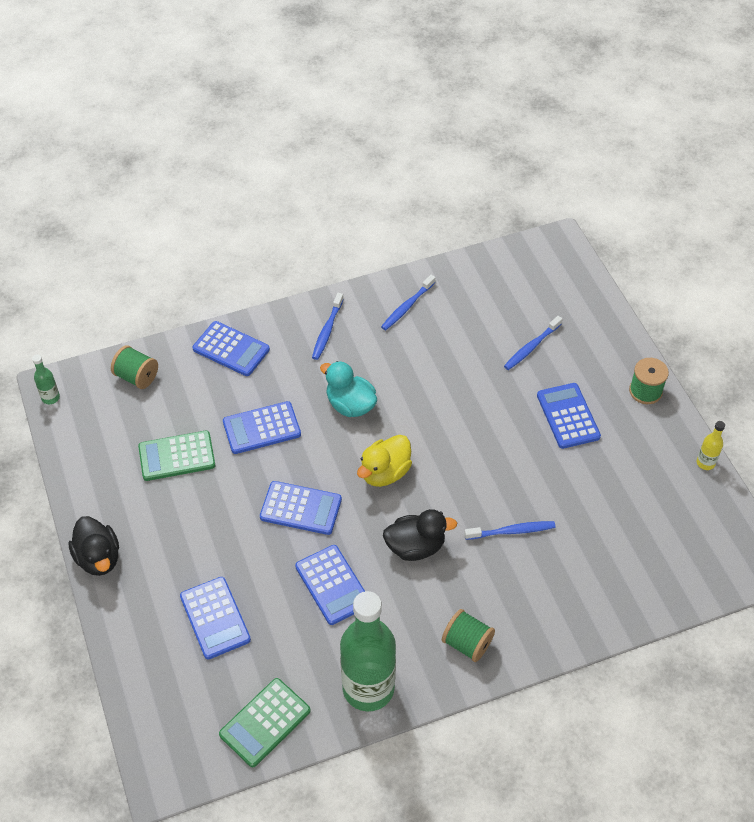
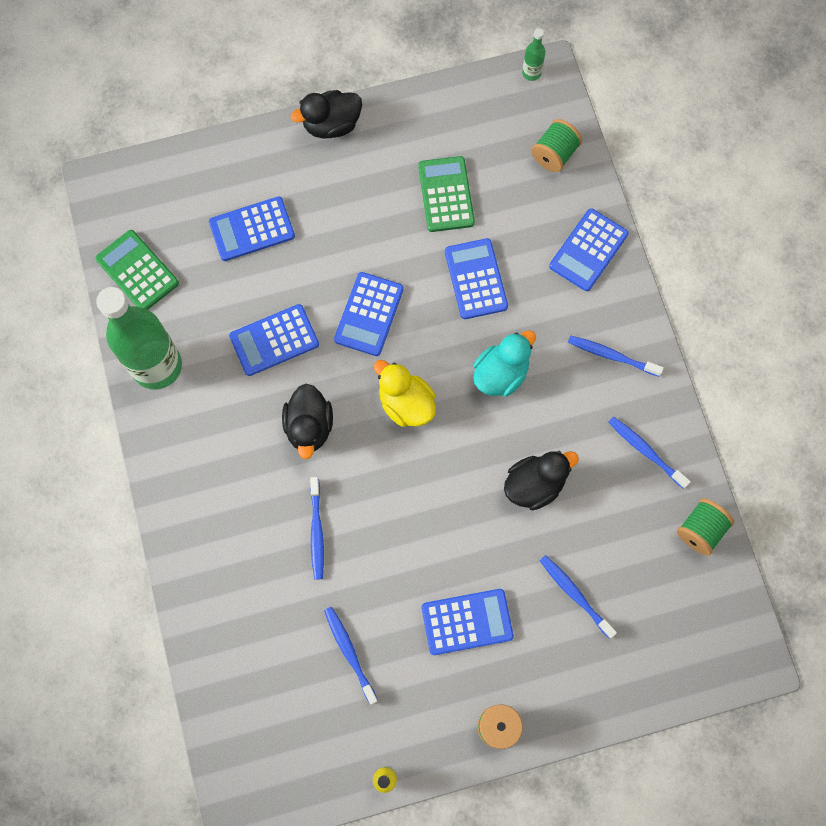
camera: 95 degrees right, 20 degrees up
green spool [442,609,495,662] -> green spool moved to [677,498,734,556]
none -> blue toothbrush [324,607,378,705]
none -> black duck [504,451,579,511]

